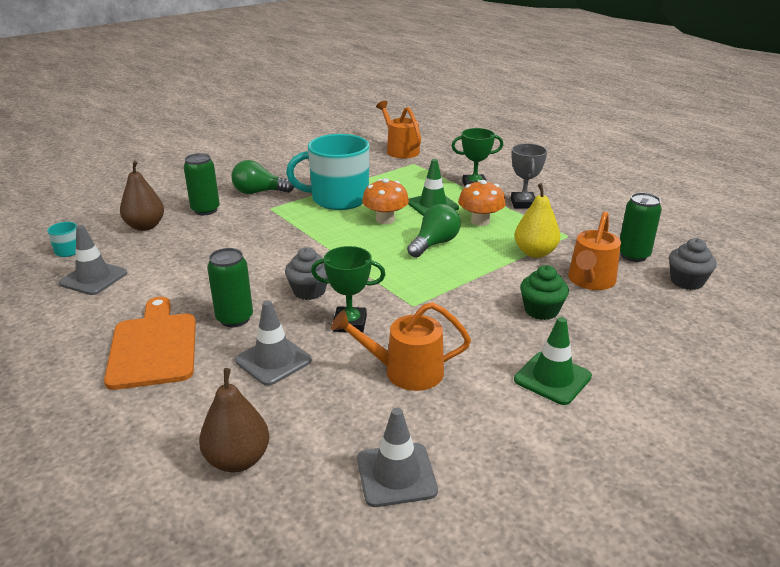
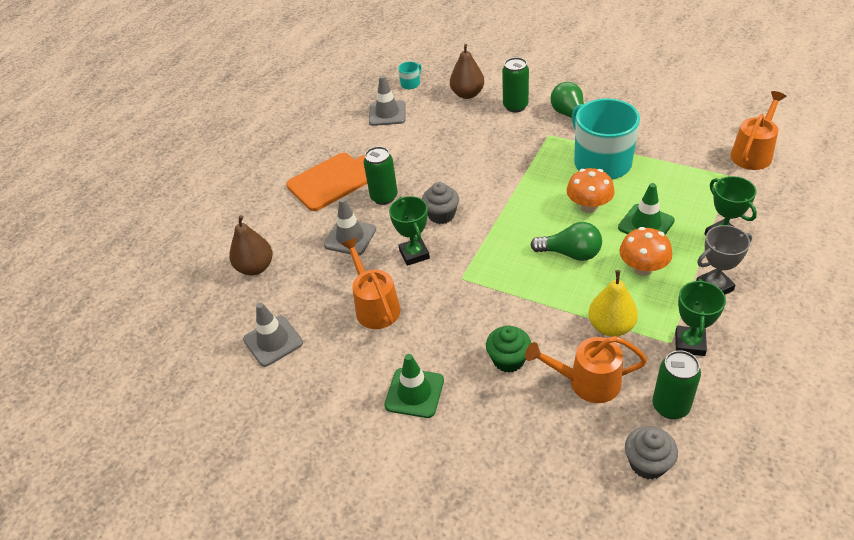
camera: 70 degrees right, 15 degrees up
none -> green trophy [675,279,726,356]

